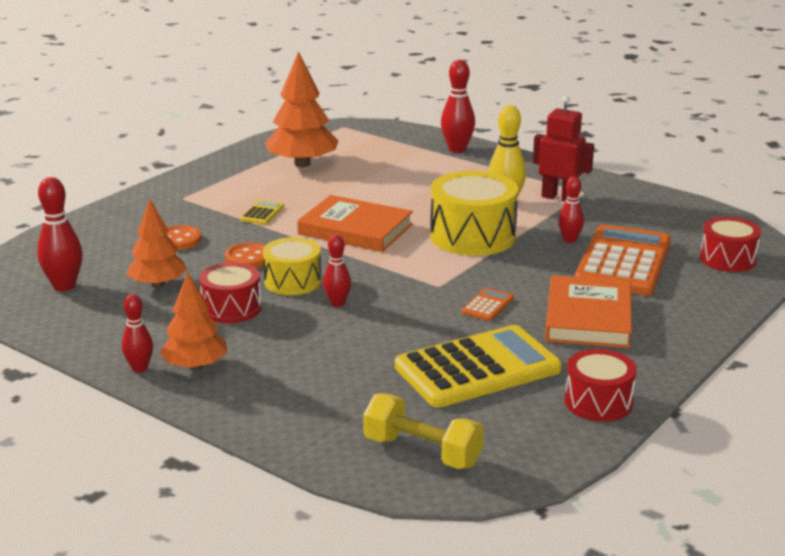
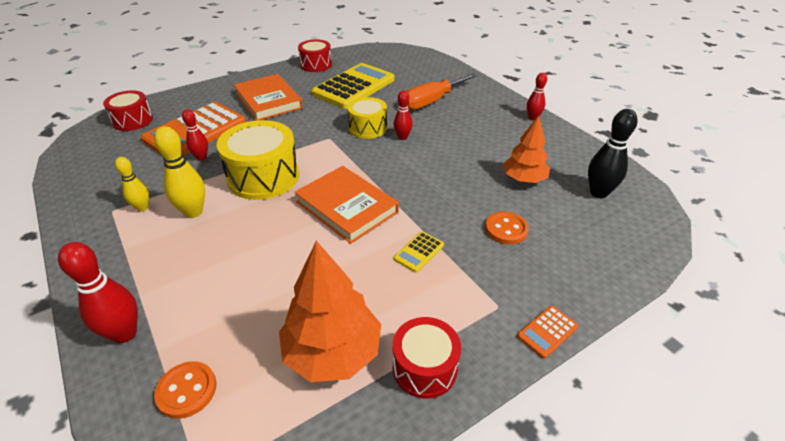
camera: 160 degrees left, 15 degrees up
red bowling pin [37,177,83,291] -> black bowling pin [588,109,638,198]
orange tree [160,272,227,370] -> none
red drum [199,262,262,323] -> red drum moved to [393,317,461,399]
orange button [225,243,266,268] -> orange button moved to [154,361,216,419]
yellow drum [263,237,322,295] -> yellow drum moved to [347,97,387,139]
yellow dumbbell [363,393,484,469] -> none
yellow calculator [395,325,562,408] -> yellow calculator turned 135 degrees clockwise [312,63,395,109]
orange calculator [461,288,514,321] -> orange calculator moved to [517,306,579,358]
red robot [533,96,594,202] -> yellow bowling pin [115,157,149,211]
orange book [545,275,632,348] -> orange book turned 60 degrees counterclockwise [234,74,303,121]
none -> orange screwdriver [407,73,477,110]

